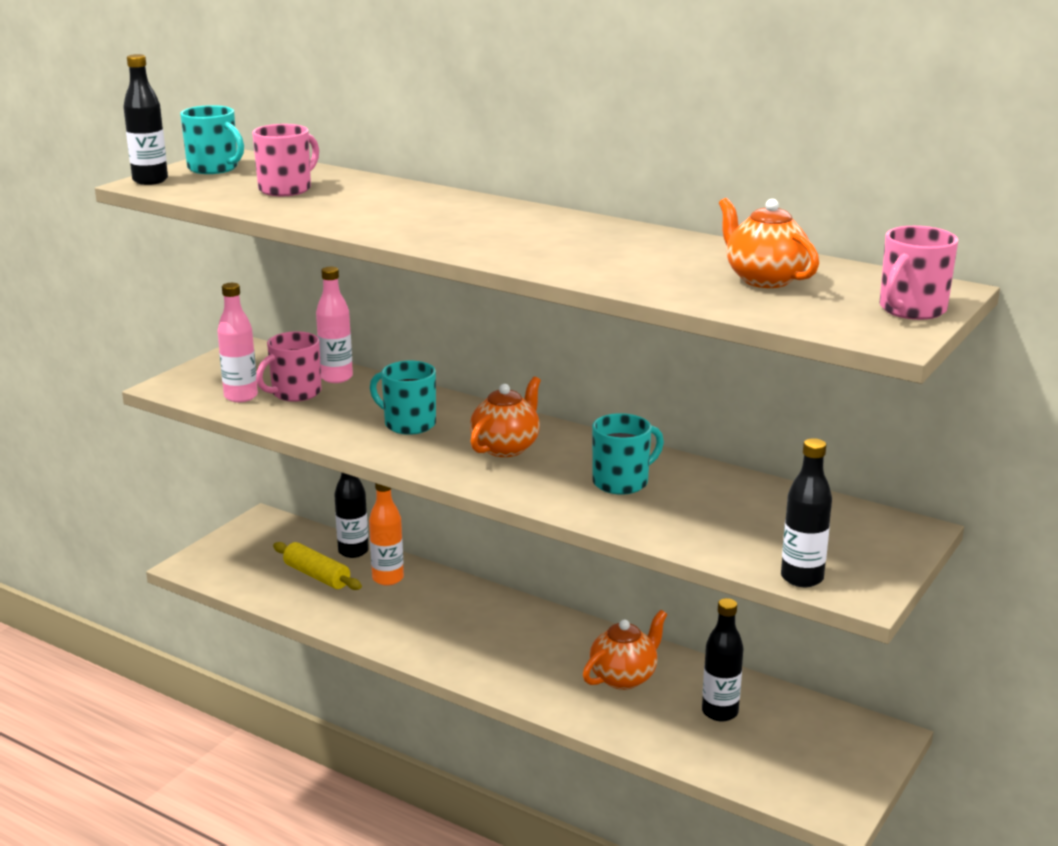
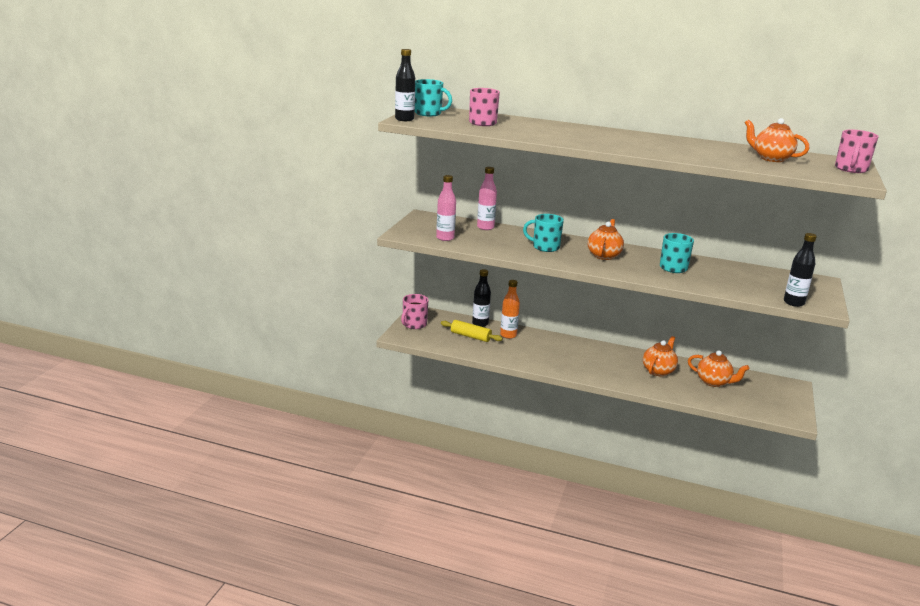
camera: 15 degrees left, 0 degrees up
pink mug [256,331,321,402] -> pink mug moved to [401,294,428,329]
black bottle [702,598,744,722] -> orange teapot [688,350,749,387]

